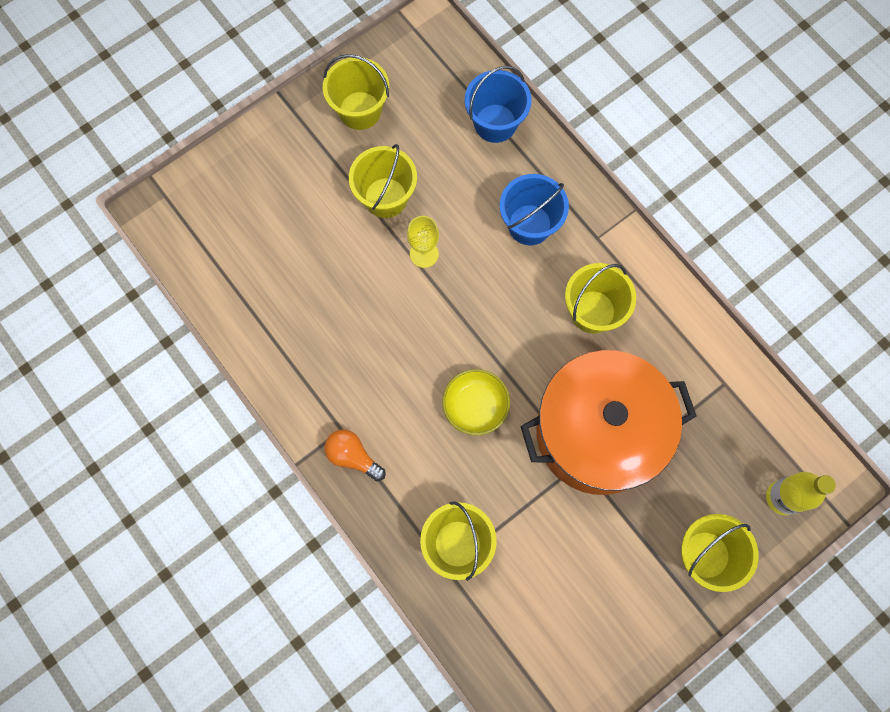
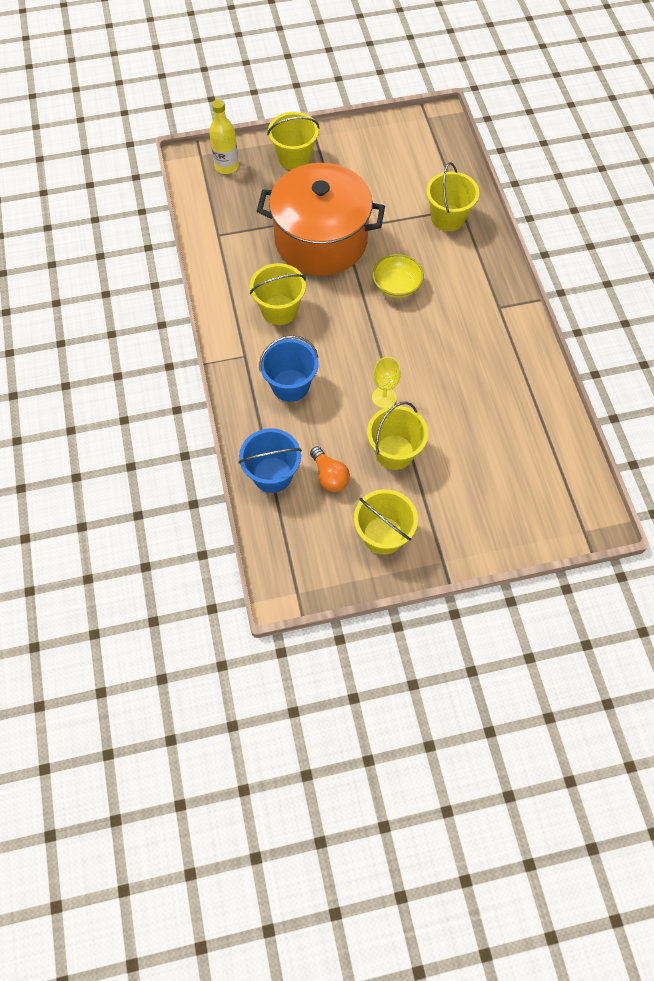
camera: 155 degrees left, 10 degrees down
orange light bulb [325,430,386,481] -> orange light bulb moved to [310,447,350,492]

